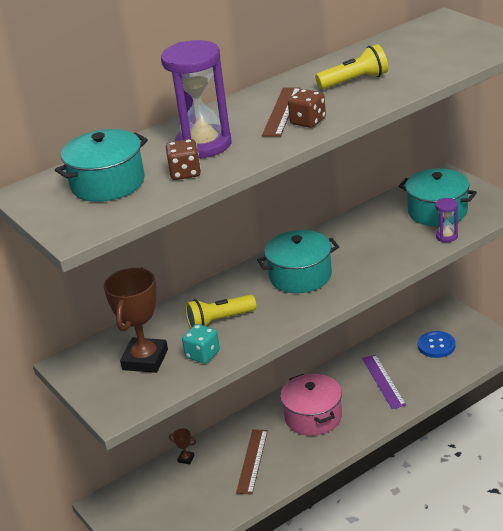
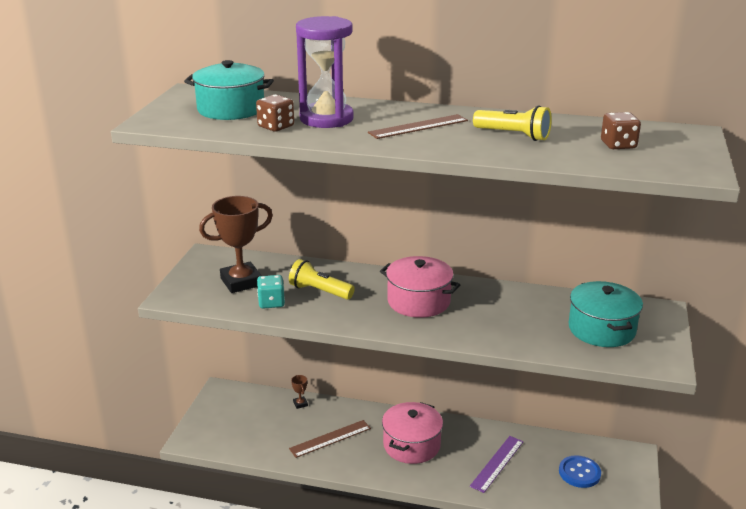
camera: 45 degrees right, 5 degrees down
turquoise pot [257,230,339,293] -> pink pot [380,256,460,318]
brown dice [288,89,326,128] -> brown dice moved to [601,112,641,149]
purple hourglass [435,198,458,242] -> none

